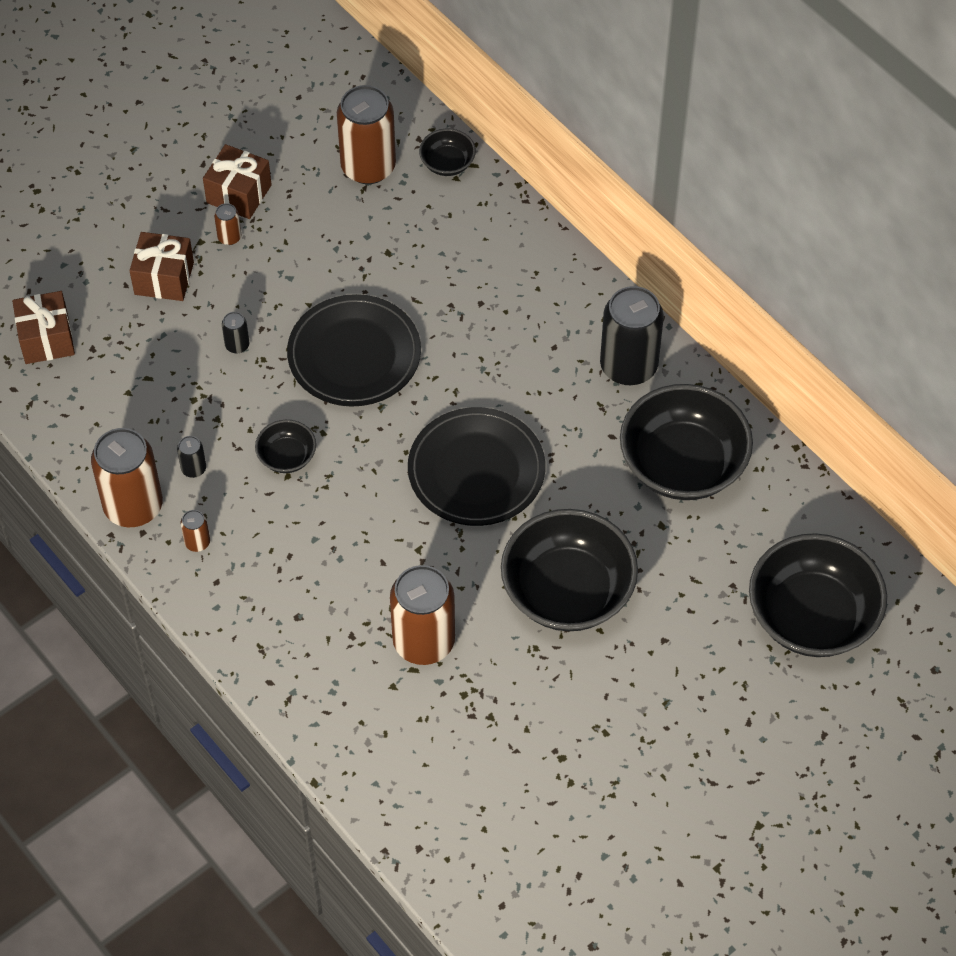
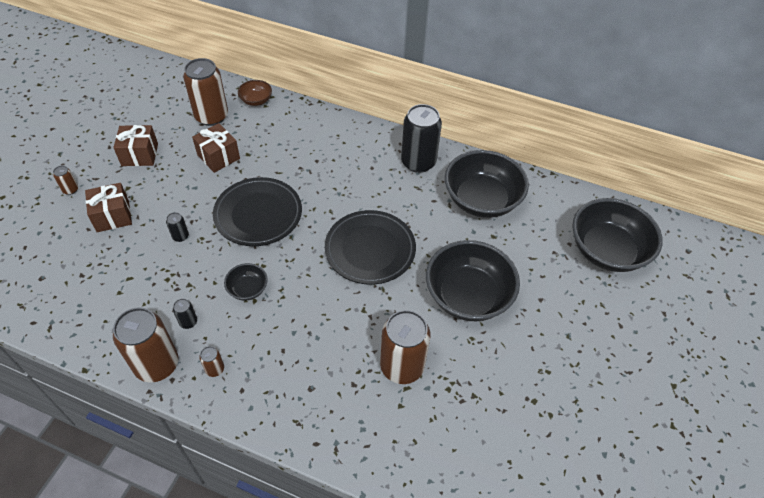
camera: 30 degrees left, 5 degrees down
brown gift [12,291,75,364] -> brown gift moved to [192,123,240,173]
brown can [214,203,241,245] -> brown can moved to [53,166,78,195]
black bowl [419,129,476,176] -> brown bowl [238,80,272,106]

